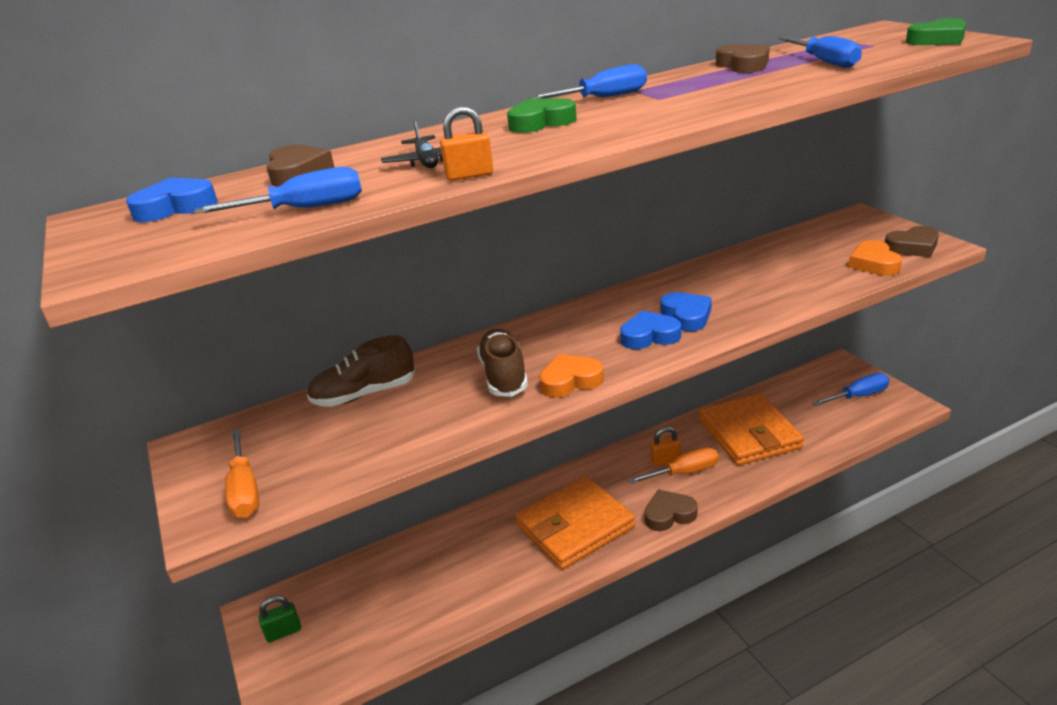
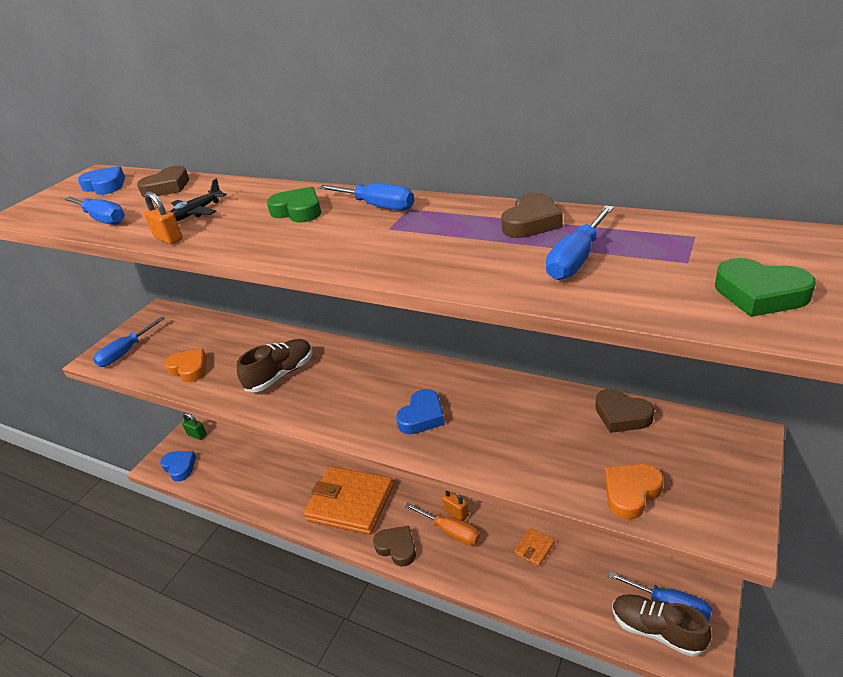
camera: 55 degrees right, 5 degrees up
orange screwdriver [225,429,259,518] -> blue screwdriver [93,317,165,367]
brown shoe [307,335,415,407] -> brown shoe moved to [613,594,711,657]
orange heart [539,354,604,398] -> orange heart moved to [164,349,207,383]
blue heart [620,310,681,349] -> blue heart moved to [160,451,196,482]
orange wallet [699,394,804,466] -> orange wallet [514,528,555,567], size x0.41
brown heart [885,226,939,257] -> brown heart moved to [596,389,654,433]

